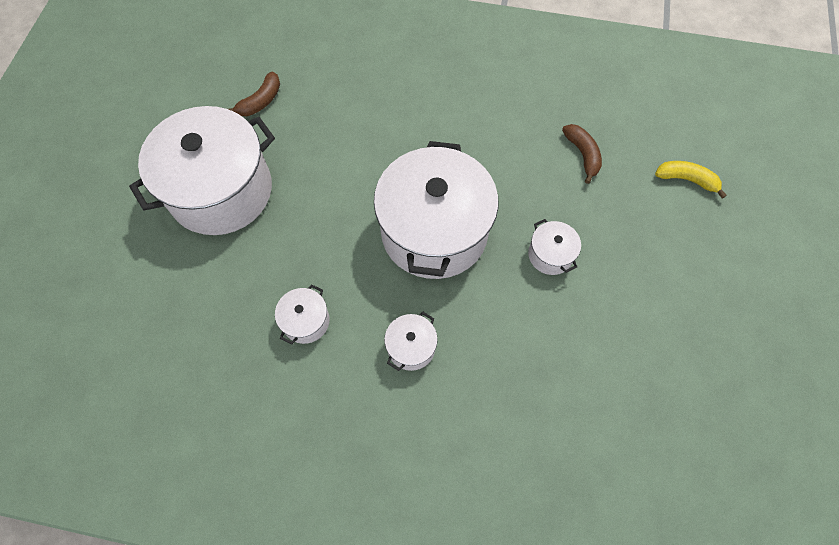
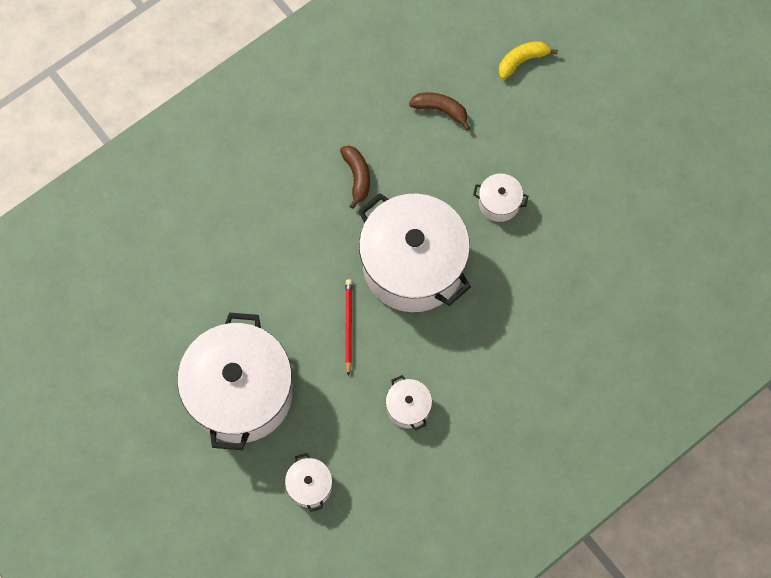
camera: 50 degrees left, 5 degrees up
brown banana [229,72,280,116] -> brown banana moved to [340,146,370,209]
white pot [384,312,438,371] -> white pot moved to [285,453,332,512]
none -> red pencil [345,279,353,376]

